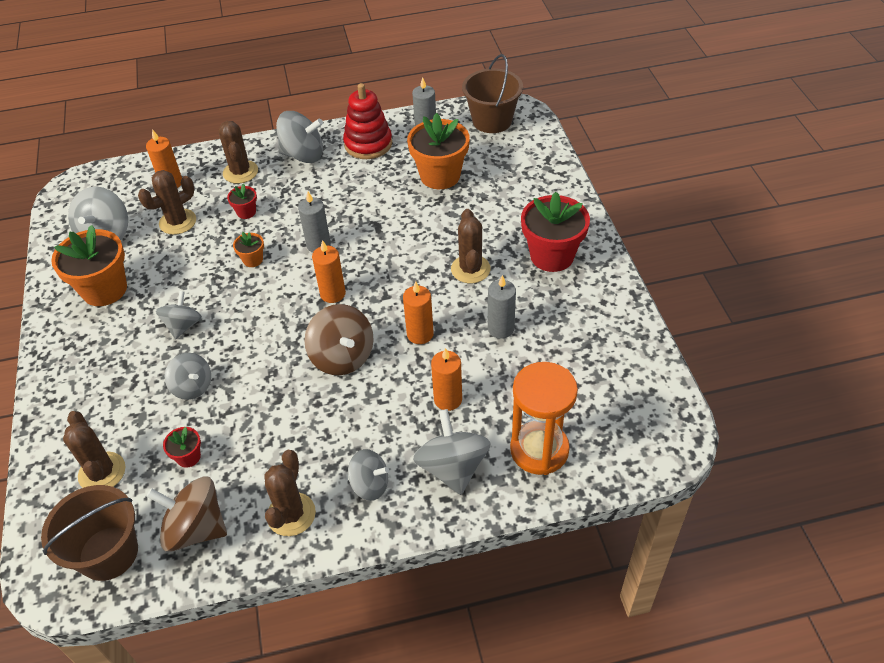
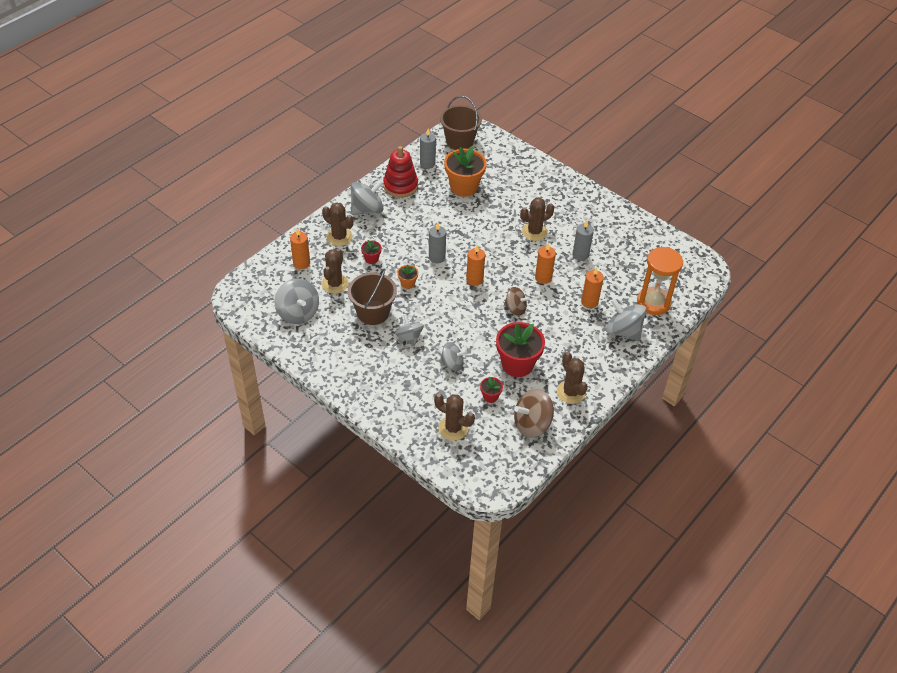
camera: 40 degrees left, 0 degrees up
brown bucket [41,485,138,581] -> brown bucket moved to [348,268,397,325]
orange flower pot [51,225,127,306] -> none
brown spinning top [304,304,374,375] -> brown spinning top [504,287,530,316], size x0.65
grey spinning top [348,449,389,501] -> none
brown cactus [451,209,491,283] -> brown cactus turned 75 degrees counterclockwise [520,198,554,241]
red flower pot [521,192,590,272] -> red flower pot moved to [496,322,545,377]

